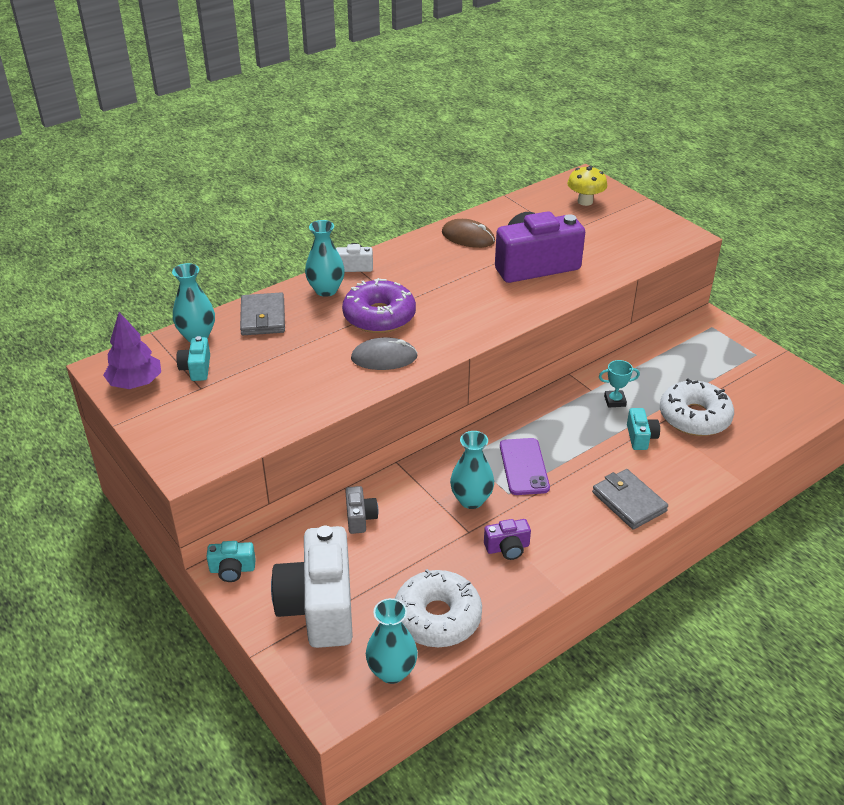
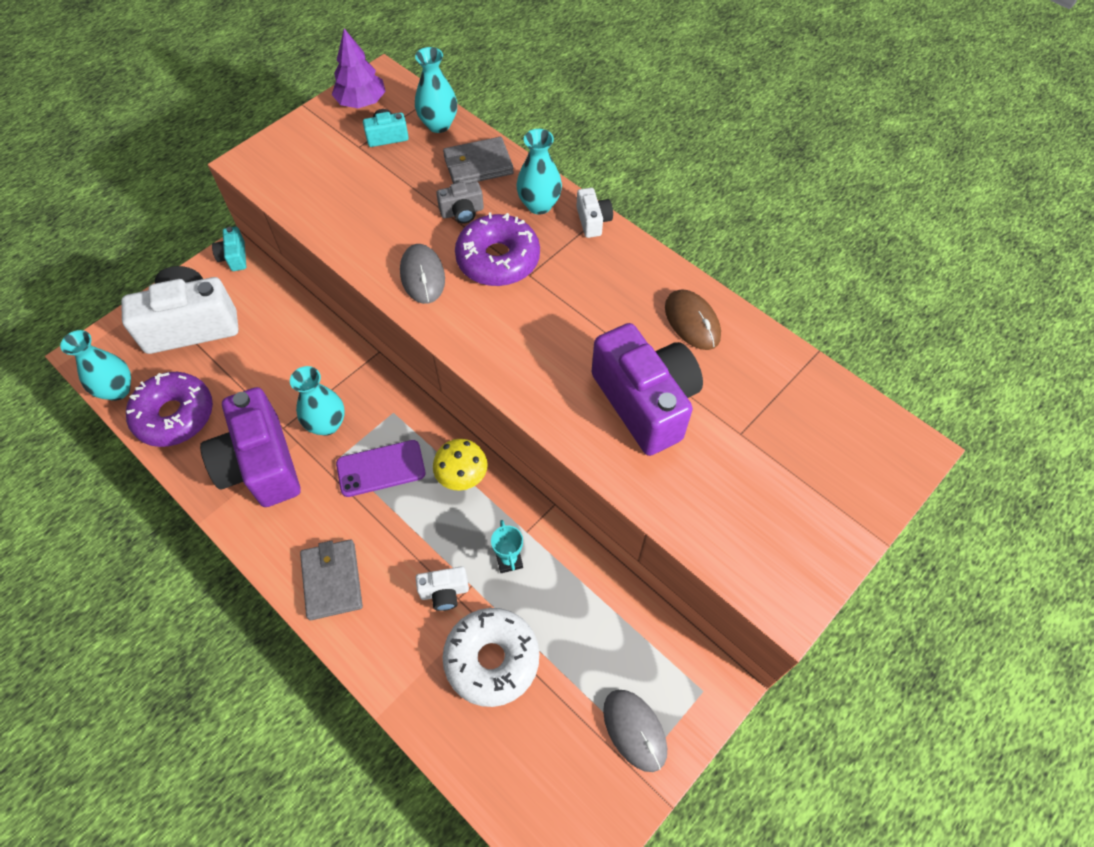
camera: 80 degrees right, 20 degrees up
grey camera [345,486,378,534] -> grey camera moved to [436,182,484,224]
white donut [395,569,482,647] -> purple donut [126,372,213,447]
brown mouse [442,219,495,248] -> brown mouse turned 45 degrees counterclockwise [665,289,721,350]
purple camera [484,519,531,560] -> purple camera [200,387,300,507], size x2.26
yellow mushroom [567,166,607,206] -> yellow mushroom moved to [433,439,488,491]
grey wallet [592,469,668,530] -> grey wallet turned 60 degrees counterclockwise [300,540,363,620]
turquoise camera [627,408,660,450] -> white camera [416,566,469,611]
none -> grey mouse [603,690,667,772]

